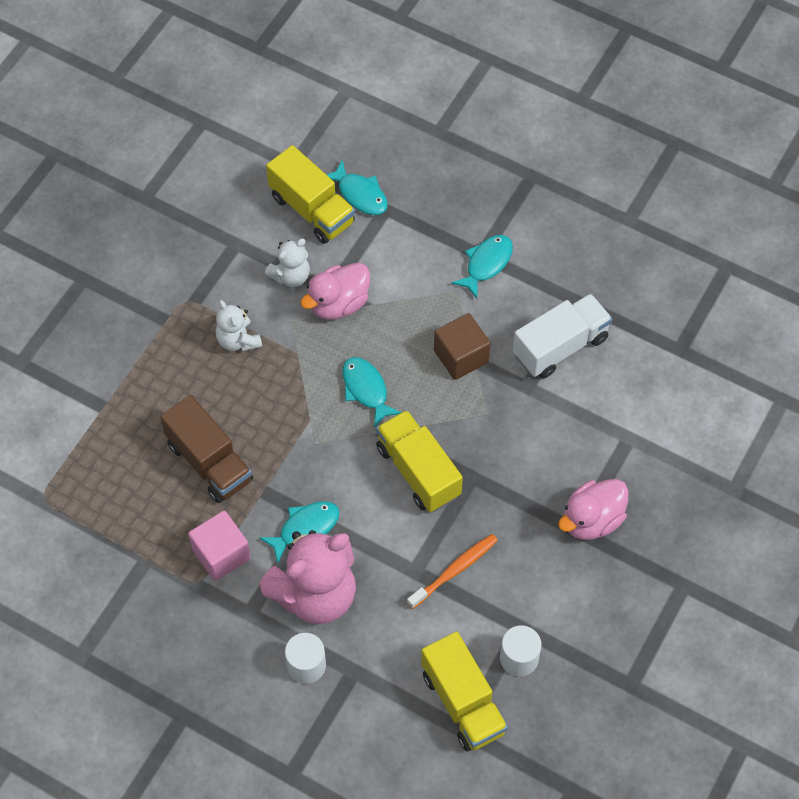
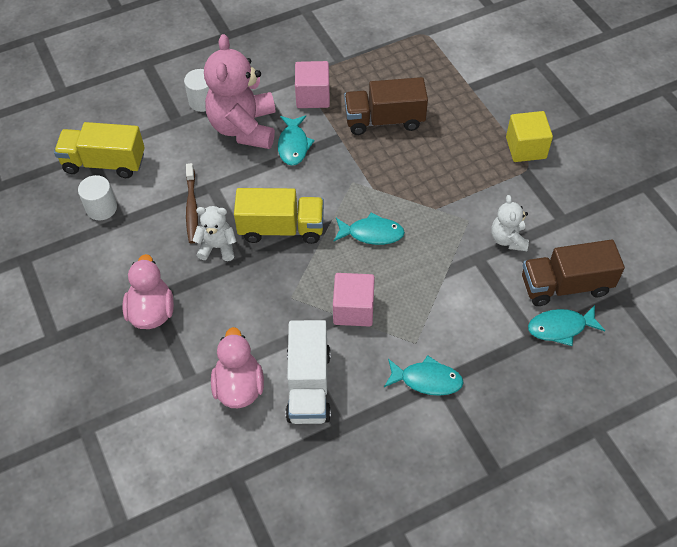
camera: 125 degrees right, 5 degrees down
white teddy bear [216,300,262,352] -> white teddy bear moved to [193,206,237,261]
yellow truck [266,145,355,244] -> brown truck [522,240,625,306]
pink duck [300,263,370,320] -> pink duck moved to [211,327,264,408]
orange toothbrush [407,534,498,609] -> brown toothbrush [186,163,198,243]
brown cube [434,313,491,380] -> pink cube [333,273,375,327]
turquoise fish [451,235,513,298] -> turquoise fish turned 60 degrees counterclockwise [384,355,464,396]
none -> yellow cube [506,111,553,162]

